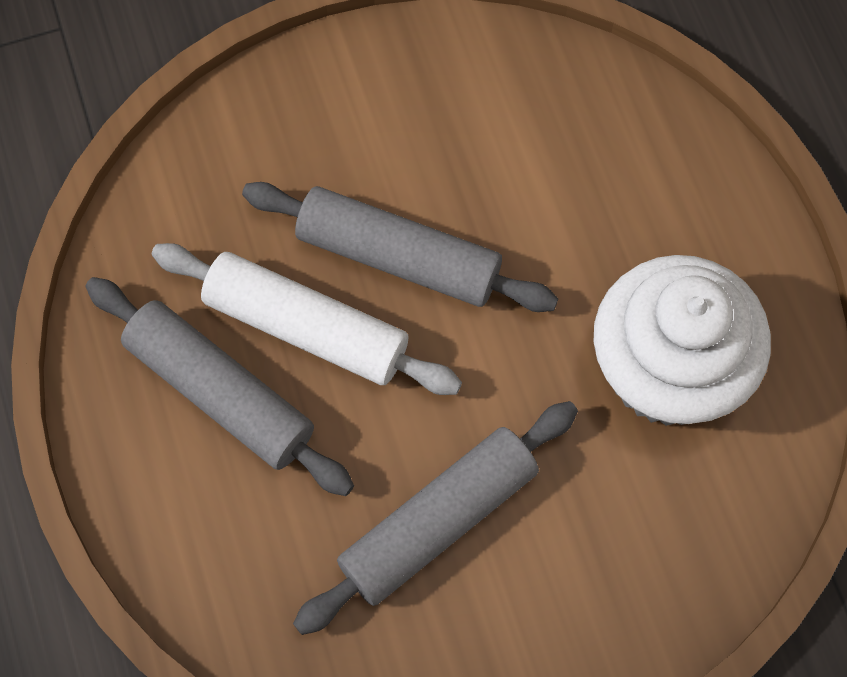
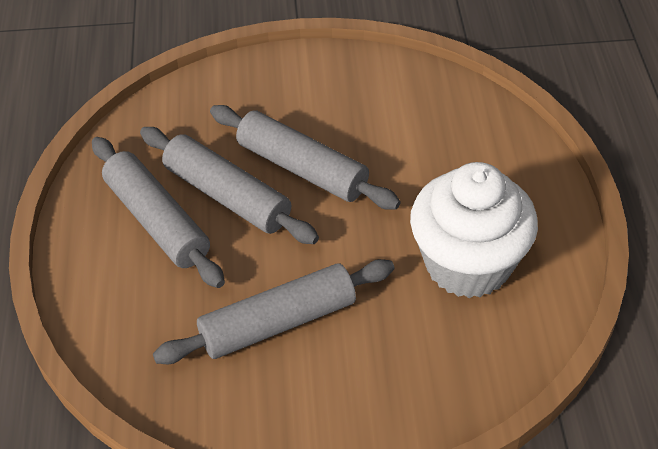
camera: 15 degrees right, 20 degrees down
white rolling pin [152,243,462,395] -> grey rolling pin [140,127,319,244]

